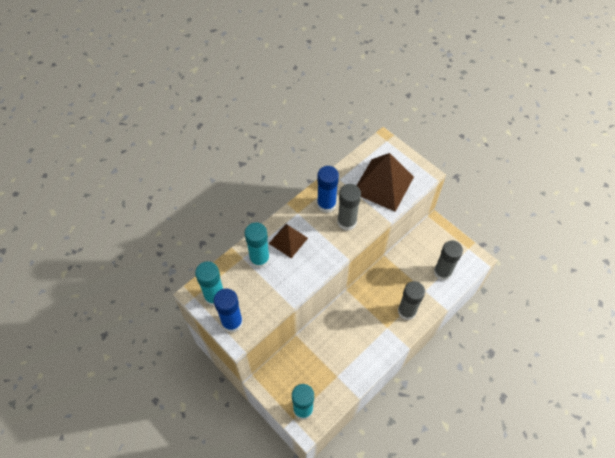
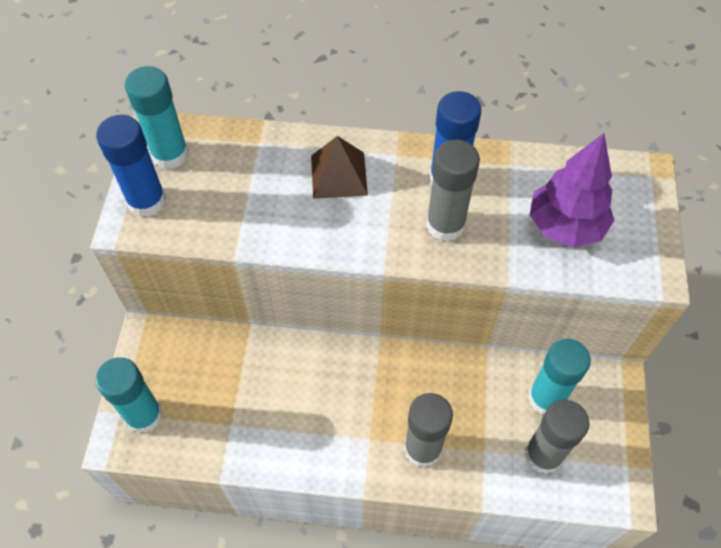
camera: 50 degrees right, 0 degrees up
turquoise glue stick [245,222,270,268] -> turquoise glue stick moved to [528,339,591,414]
brown pyramid [356,153,414,212] -> purple tree [530,133,614,248]

